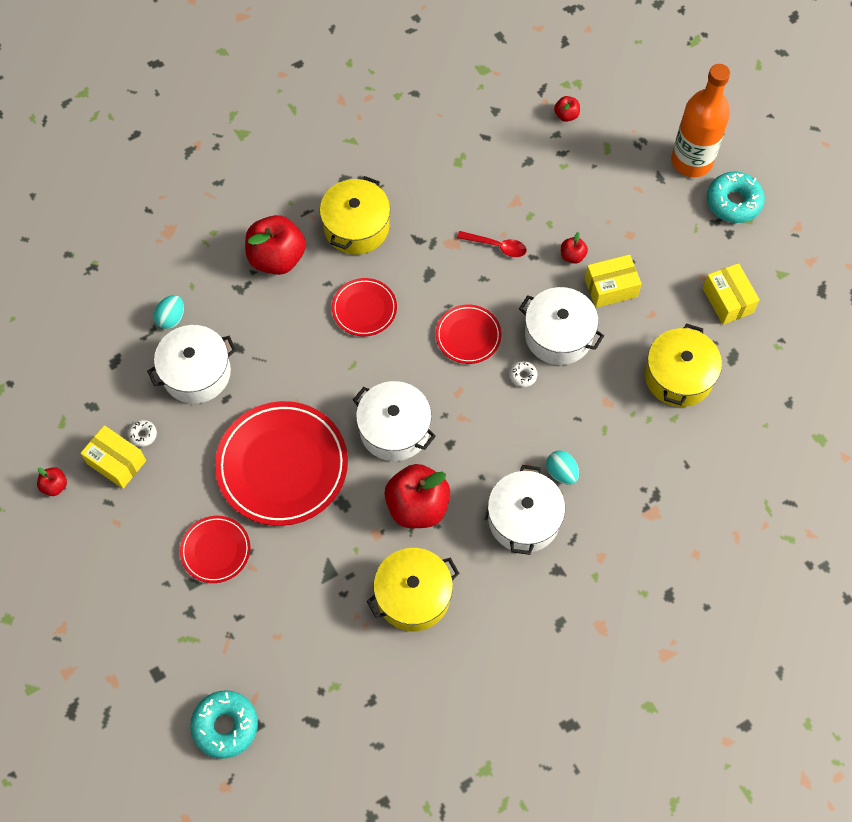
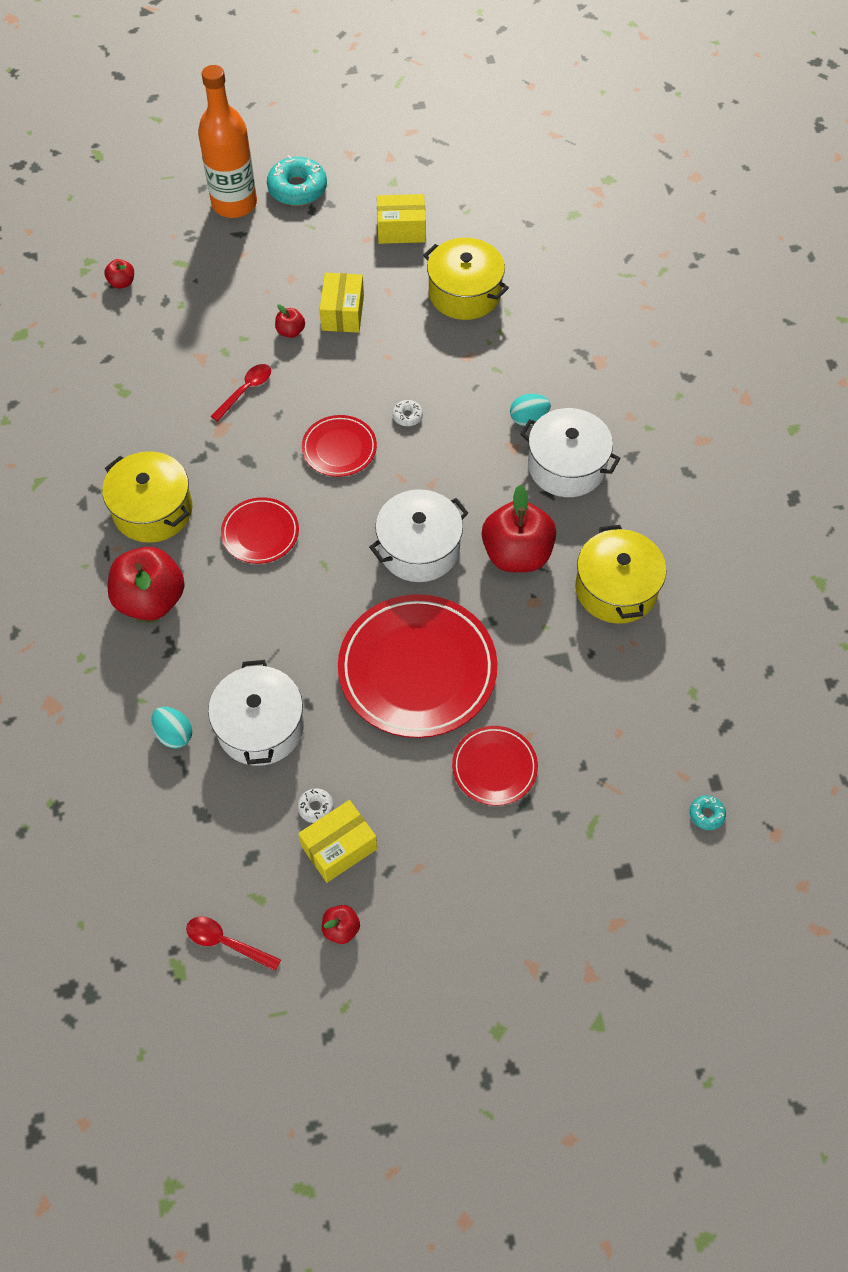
camera: 70 degrees left, 5 degrees down
turquoise donut [190,691,258,759] -> turquoise donut [690,795,726,830], size x0.46
white pot [519,287,604,365] -> none
none -> red spoon [186,917,281,971]

